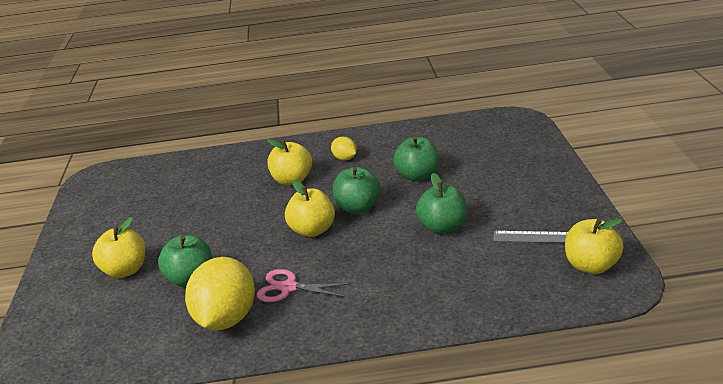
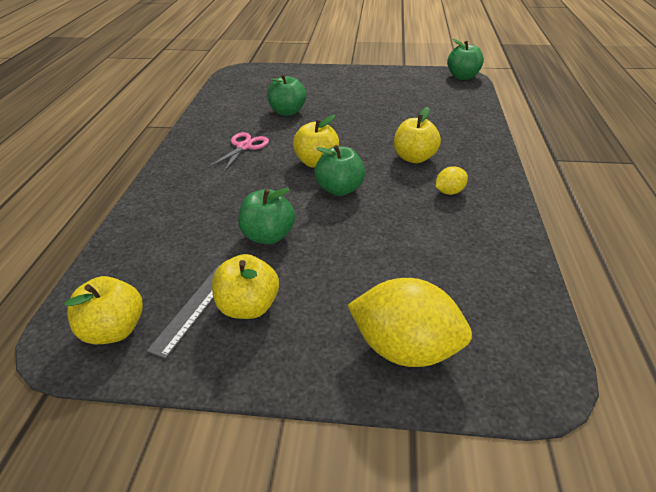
camera: 100 degrees right, 10 degrees up
yellow apple [92,217,145,278] -> yellow apple moved to [212,254,279,319]
yellow lemon [185,257,255,330] -> yellow lemon moved to [347,278,472,367]
green apple [393,136,439,181] -> green apple moved to [447,39,484,80]

